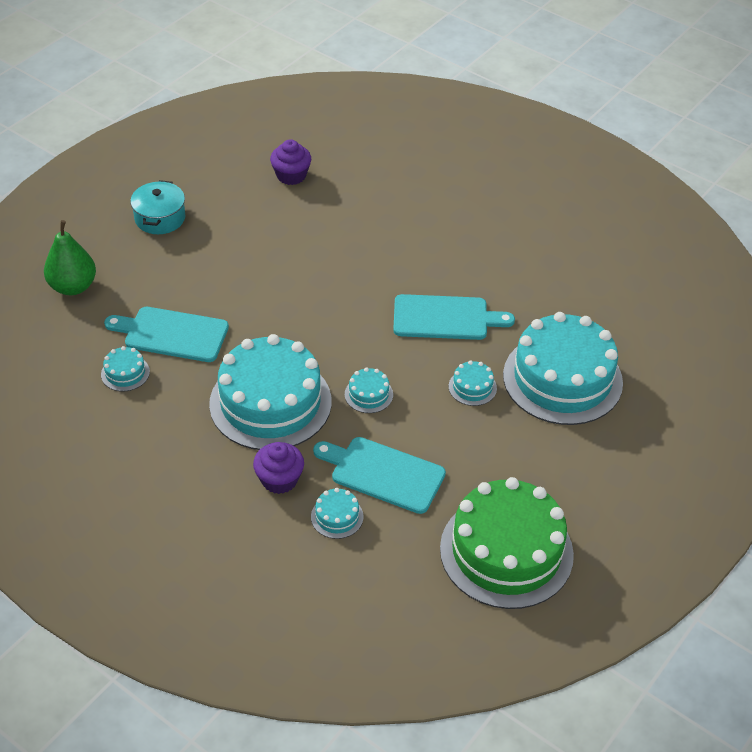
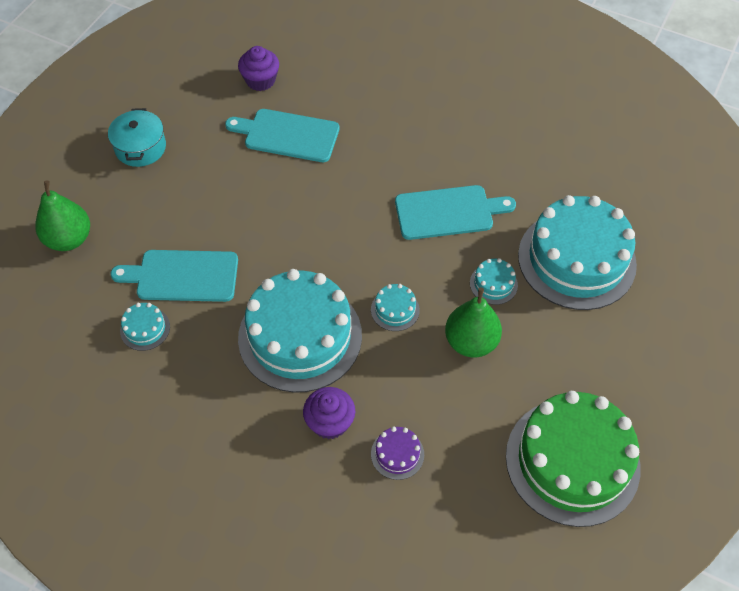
camera: 10 degrees left, 10 degrees up
turquoise cake [311,488,364,539] -> purple cake [371,427,424,480]
turquoise cutting board [313,437,446,514] -> turquoise cutting board moved to [225,109,339,162]
none -> green pear [445,288,502,357]

